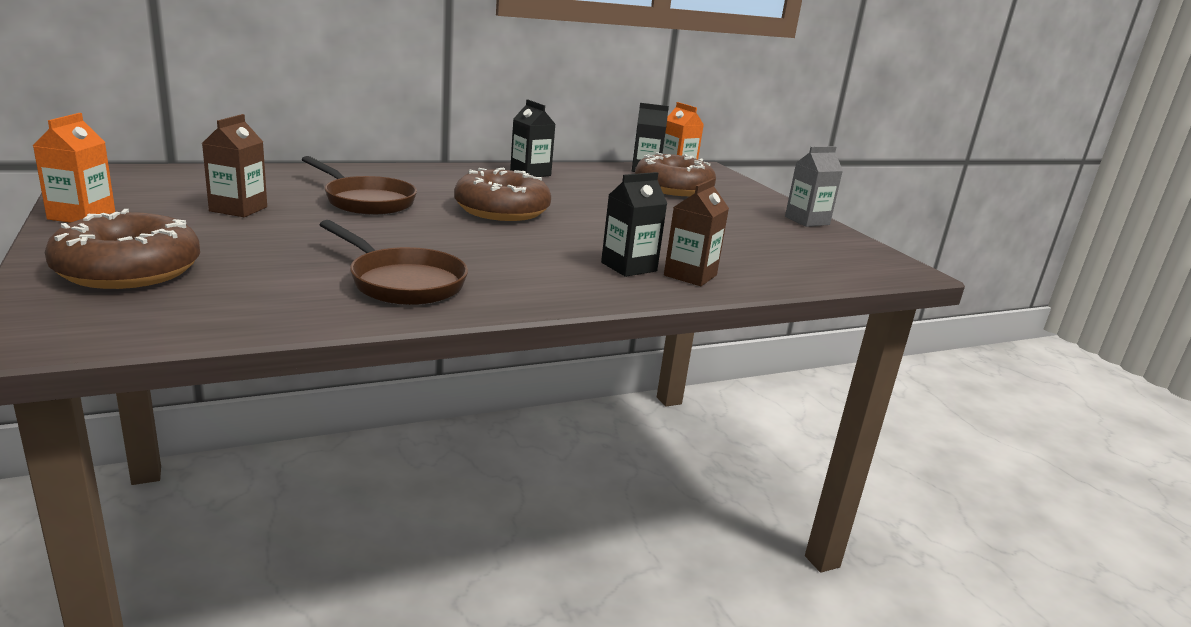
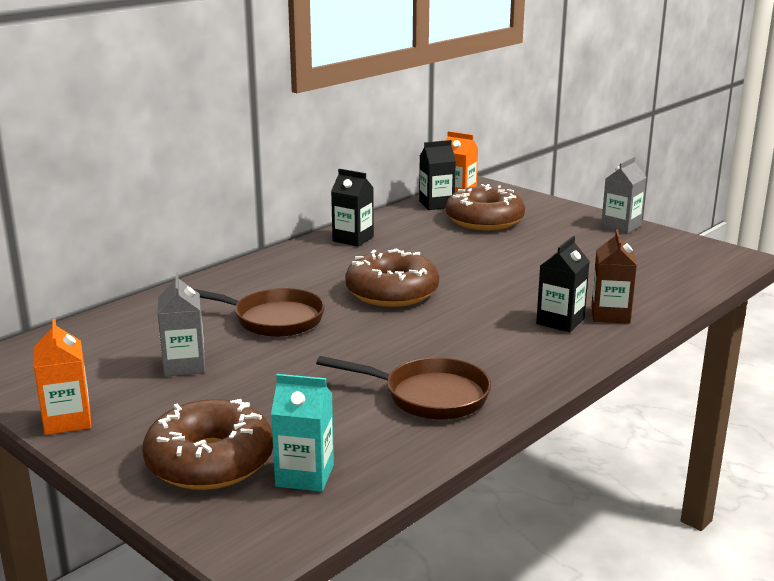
camera: 20 degrees left, 0 degrees up
brown carton [202,114,267,217] -> grey carton [158,272,205,377]
none -> turquoise carton [271,374,334,492]

